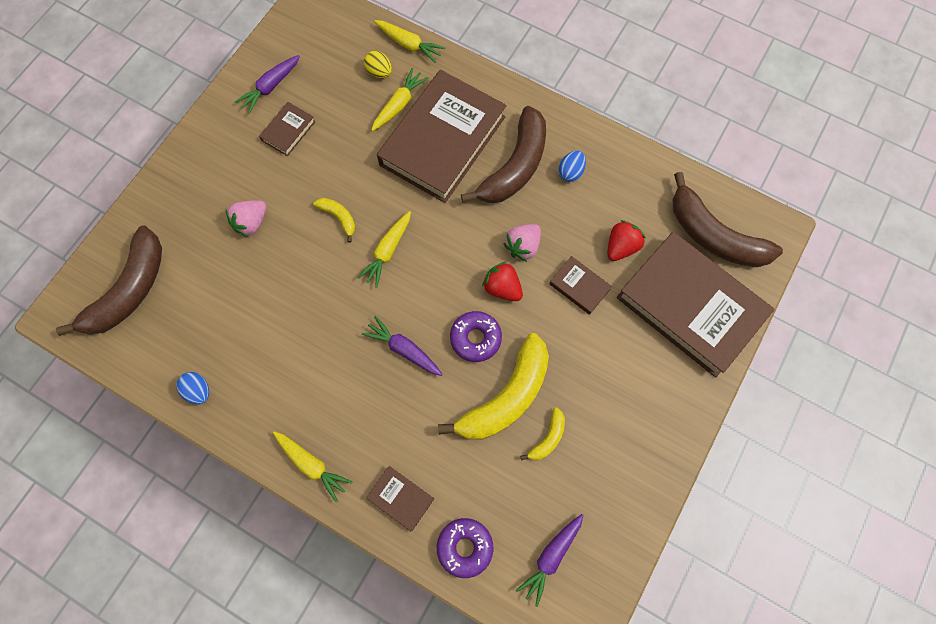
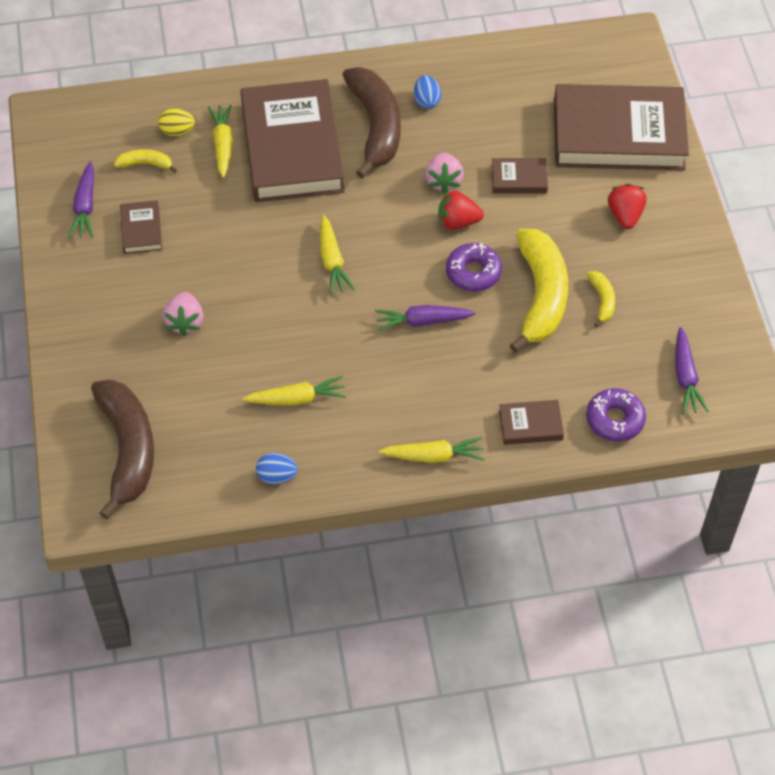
camera: 40 degrees left, 15 degrees down
yellow banana [313,198,355,242] -> yellow banana moved to [114,149,177,173]
yellow carrot [374,20,445,63] -> yellow carrot moved to [243,376,346,405]
red strawberry [607,220,646,261] -> red strawberry moved to [608,184,647,229]
brown banana [672,172,783,267] -> none

